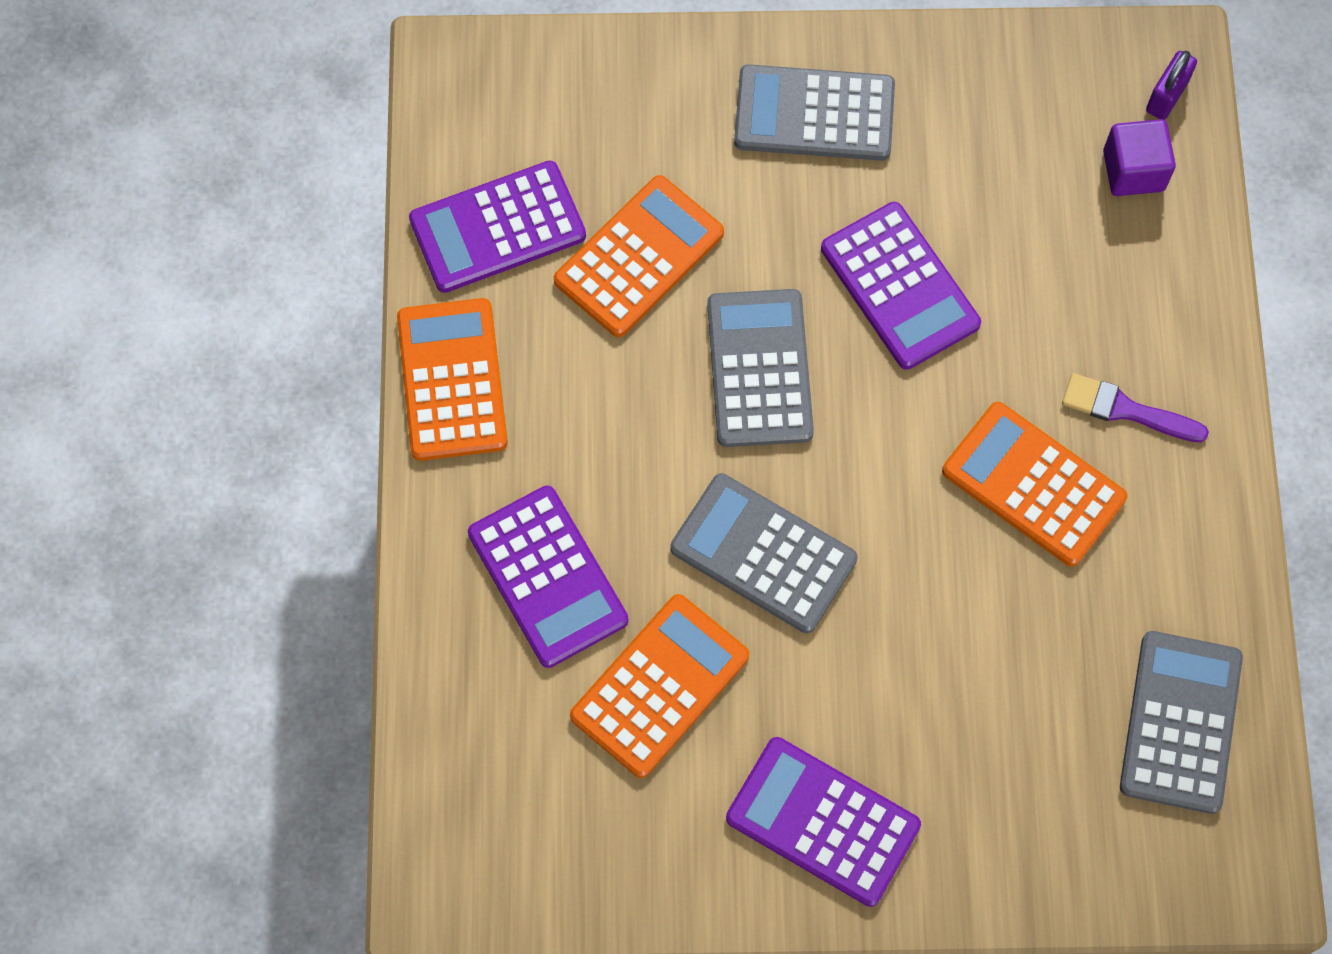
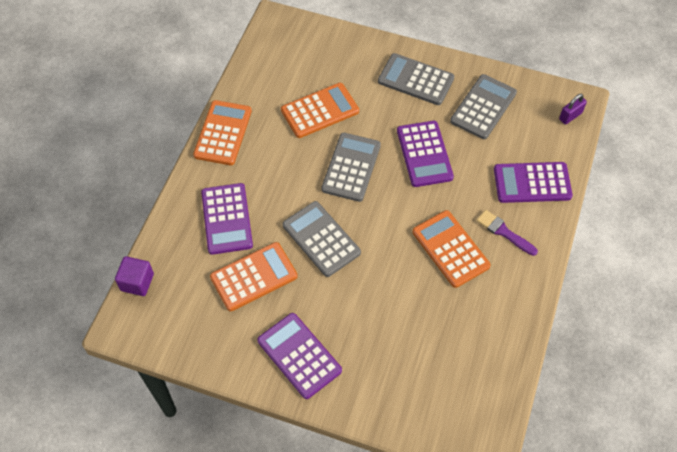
camera: 20 degrees right, 10 degrees down
purple calculator [409,161,586,293] -> purple calculator moved to [494,162,573,203]
purple cube [1103,119,1176,196] -> purple cube moved to [115,256,154,296]
grey calculator [1120,631,1243,814] -> grey calculator moved to [450,74,517,139]

